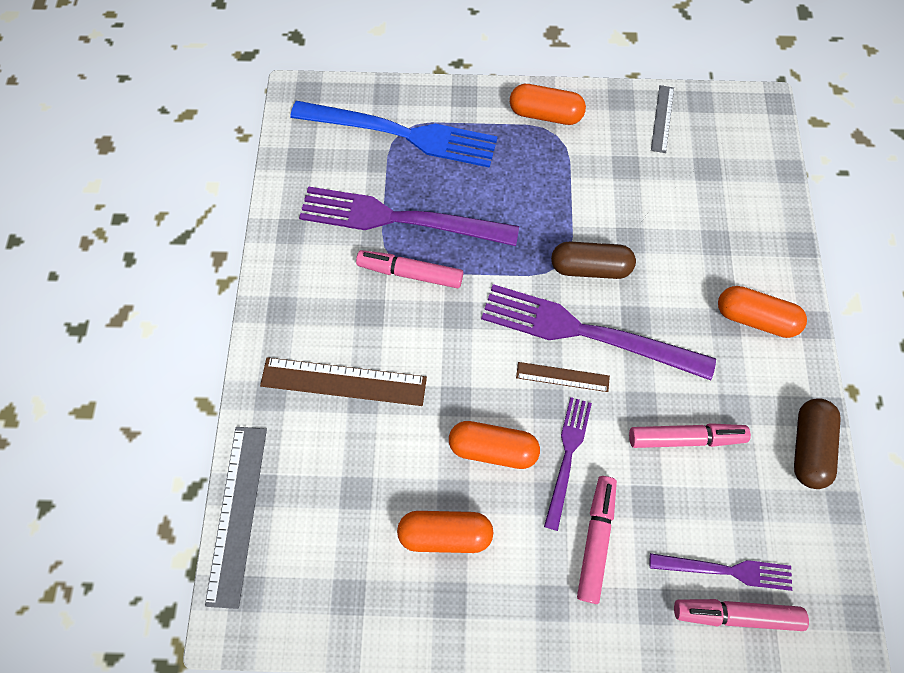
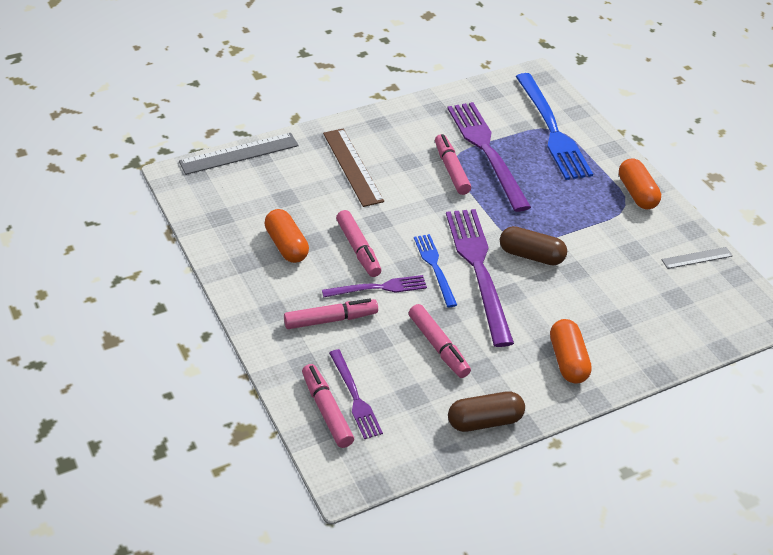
camera: 60 degrees right, 25 degrees down
orange capsule [449,421,540,469] -> pink marker [336,210,381,277]
brown ruler [516,362,610,392] -> blue fork [414,234,457,307]
brown capsule [551,242,636,279] -> brown capsule turned 45 degrees counterclockwise [500,226,567,266]

